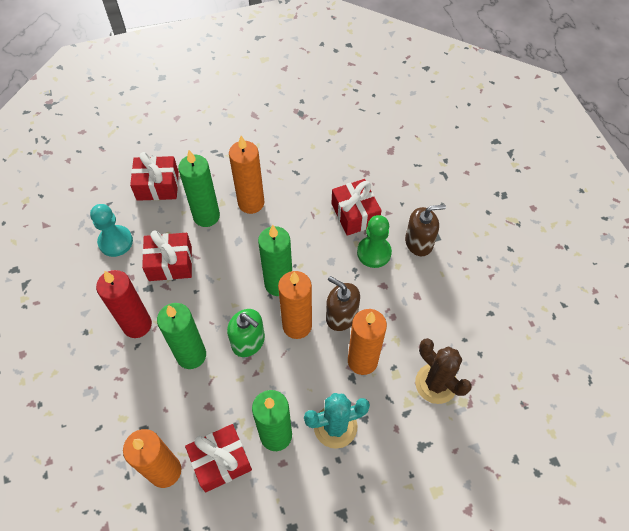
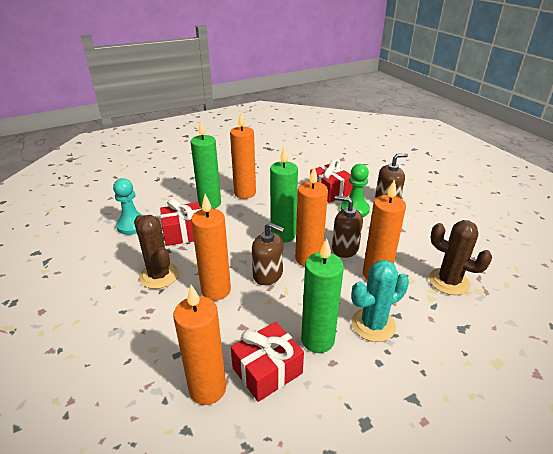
camera: 10 degrees left, 25 degrees down
red candle [96,270,152,338] -> brown cactus [134,215,179,289]
red gift [130,152,179,201] -> none
green candle [157,303,206,369] -> orange candle [191,194,231,301]
green soap dispenser [227,309,265,357] -> brown soap dispenser [252,222,284,285]

